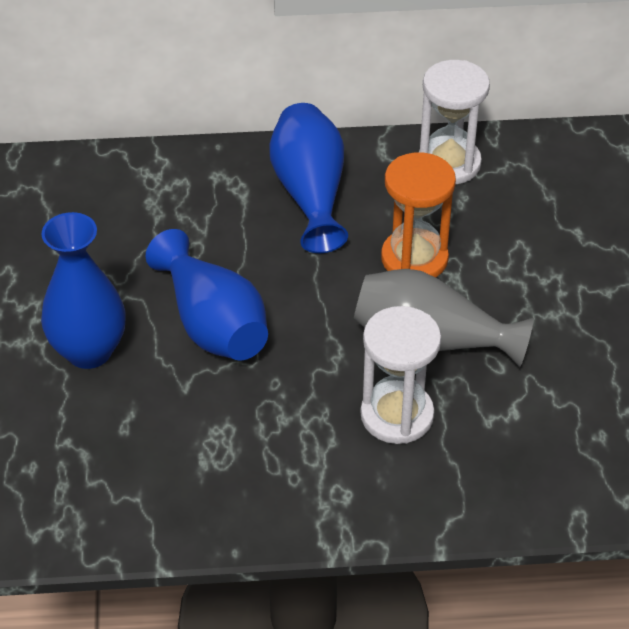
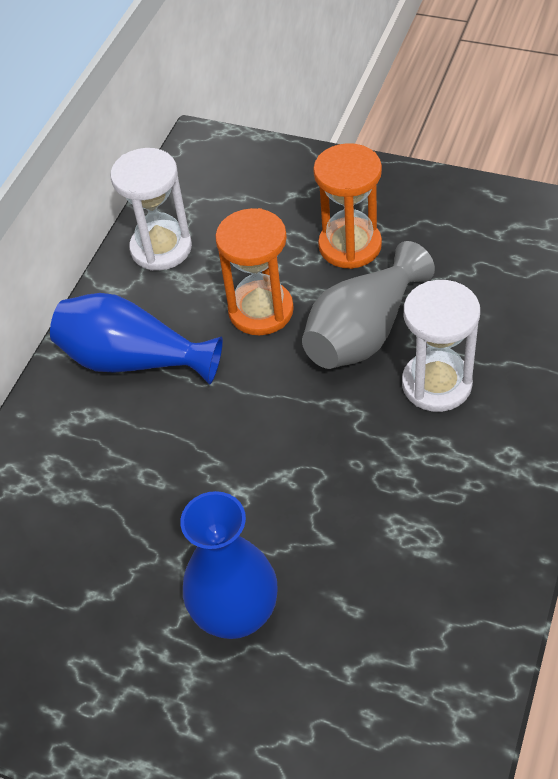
camera: 60 degrees left, 5 degrees up
blue vase [146,229,268,361] -> none
none -> orange hourglass [313,143,382,269]

